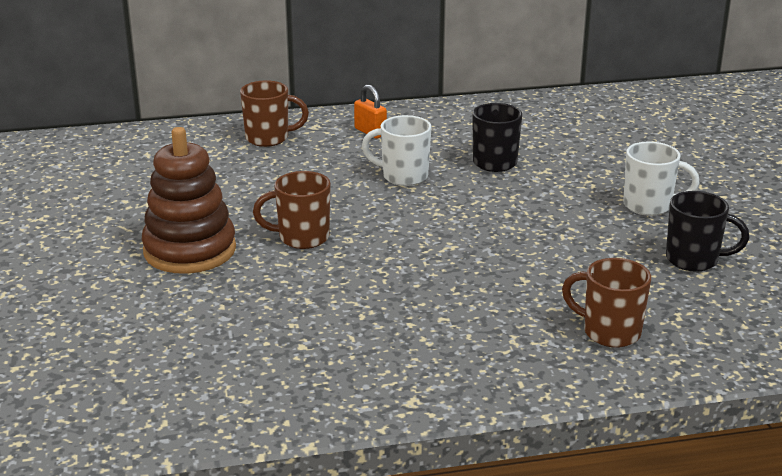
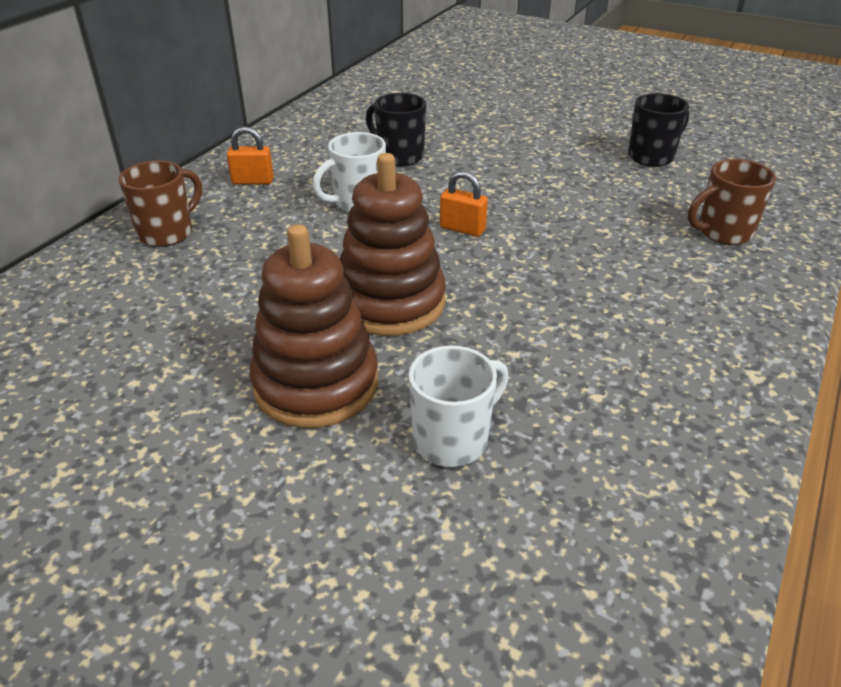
camera: 50 degrees left, 10 degrees up
brown mug [253,171,331,249] -> brown stacking toy [340,153,446,336]
white mug [623,141,699,216] -> white mug moved to [409,345,509,467]
none -> orange padlock [440,171,488,237]

